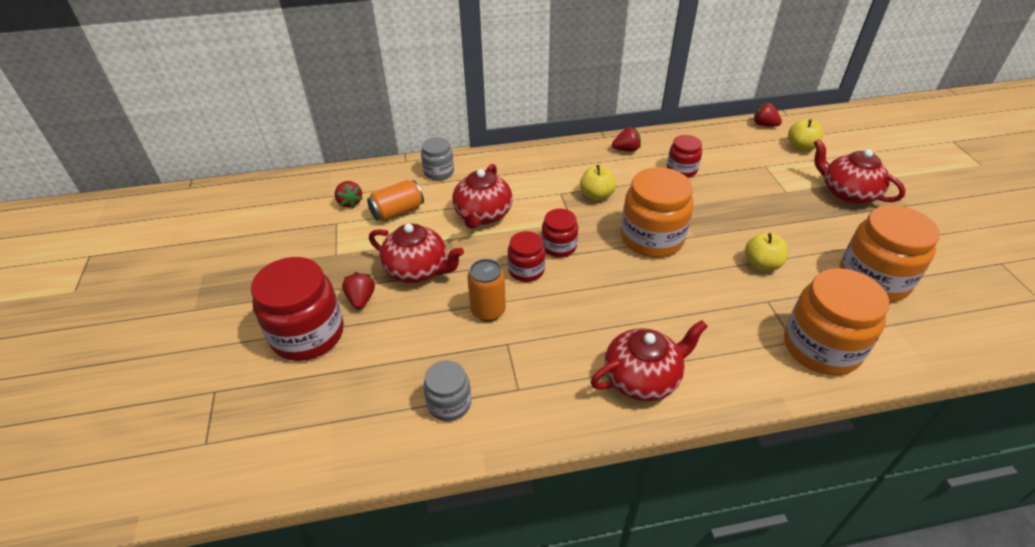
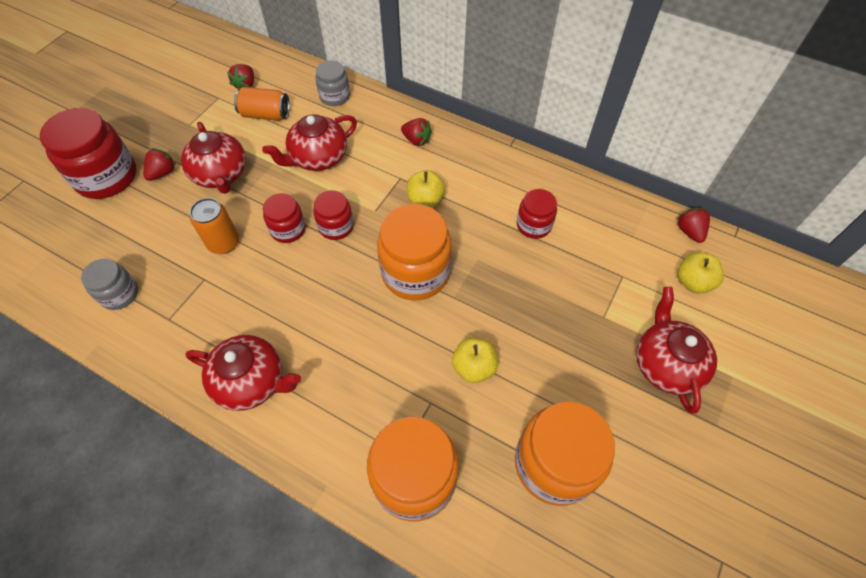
camera: 40 degrees right, 15 degrees up
red strawberry [612,127,641,152] -> red strawberry moved to [401,118,432,146]

